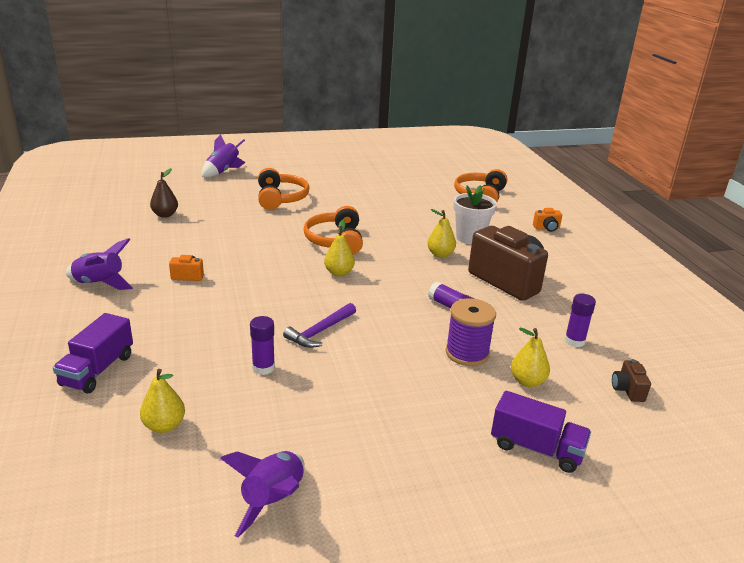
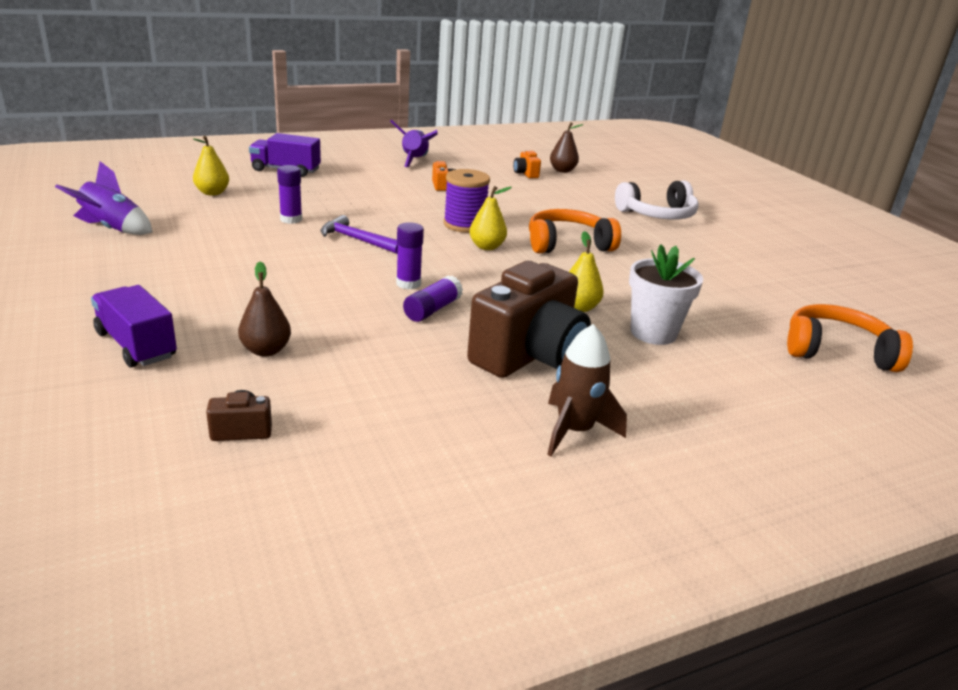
camera: 80 degrees right, 0 degrees up
purple rocket [202,134,246,178] -> none
orange headphones [258,168,310,210] -> white headphones [615,180,699,220]
purple spool [446,298,496,366] -> purple spool moved to [444,169,490,233]
purple truck [491,391,591,473] -> purple truck turned 120 degrees clockwise [91,285,177,368]
yellow pear [511,328,550,387] -> brown pear [238,262,291,356]
orange camera [533,208,562,232] -> orange camera moved to [513,150,541,178]
purple glue stick [564,294,596,347] -> purple glue stick moved to [396,222,424,289]
none -> brown rocket [547,324,627,456]

